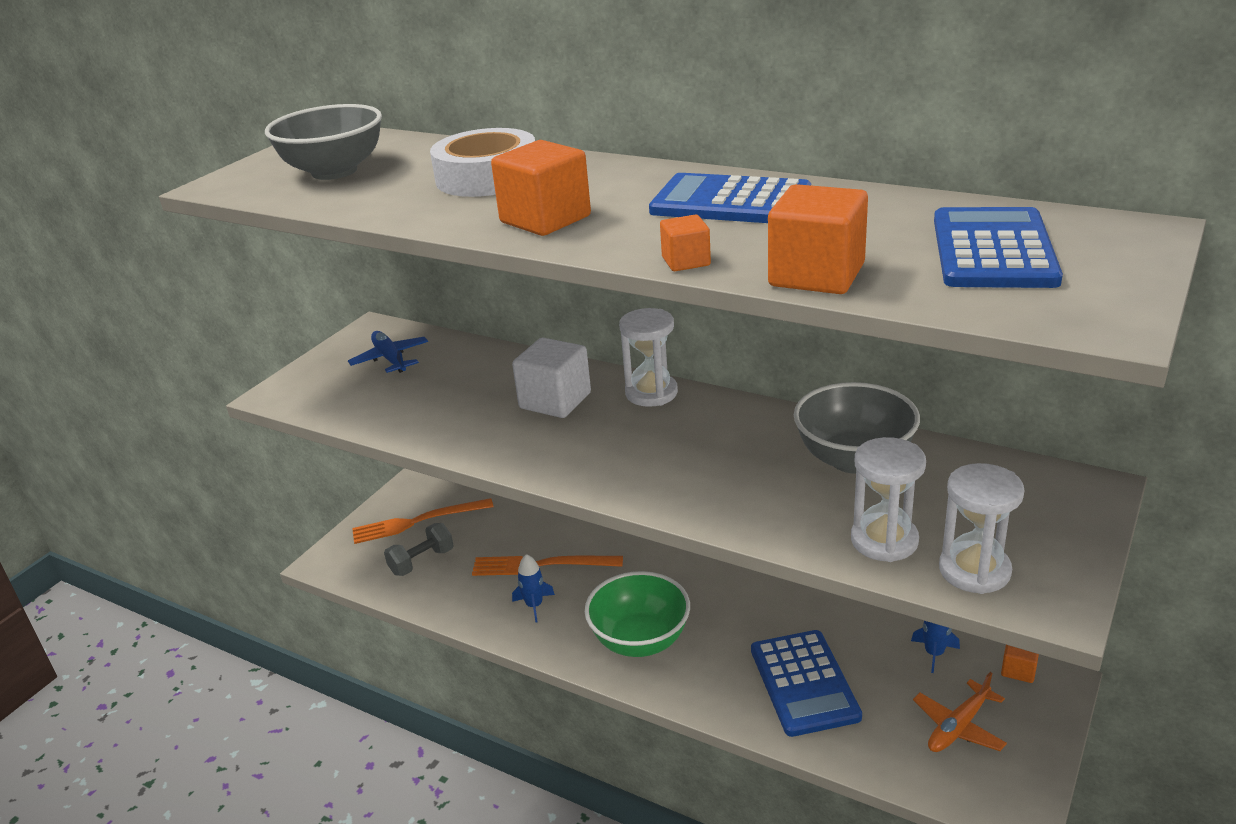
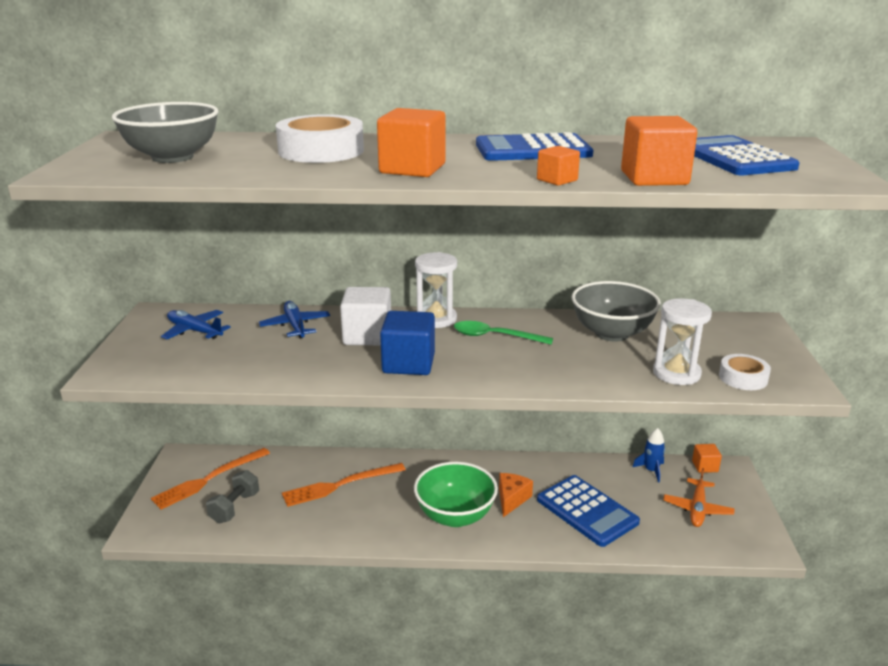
camera: 30 degrees left, 5 degrees down
blue rocket [512,554,555,623] -> none
white hourglass [939,463,1025,594] -> white tape [719,354,771,390]
none -> blue plane [259,301,330,338]
none -> blue cube [380,311,435,375]
none -> green spoon [454,321,553,345]
none -> orange cheese [499,473,533,517]

